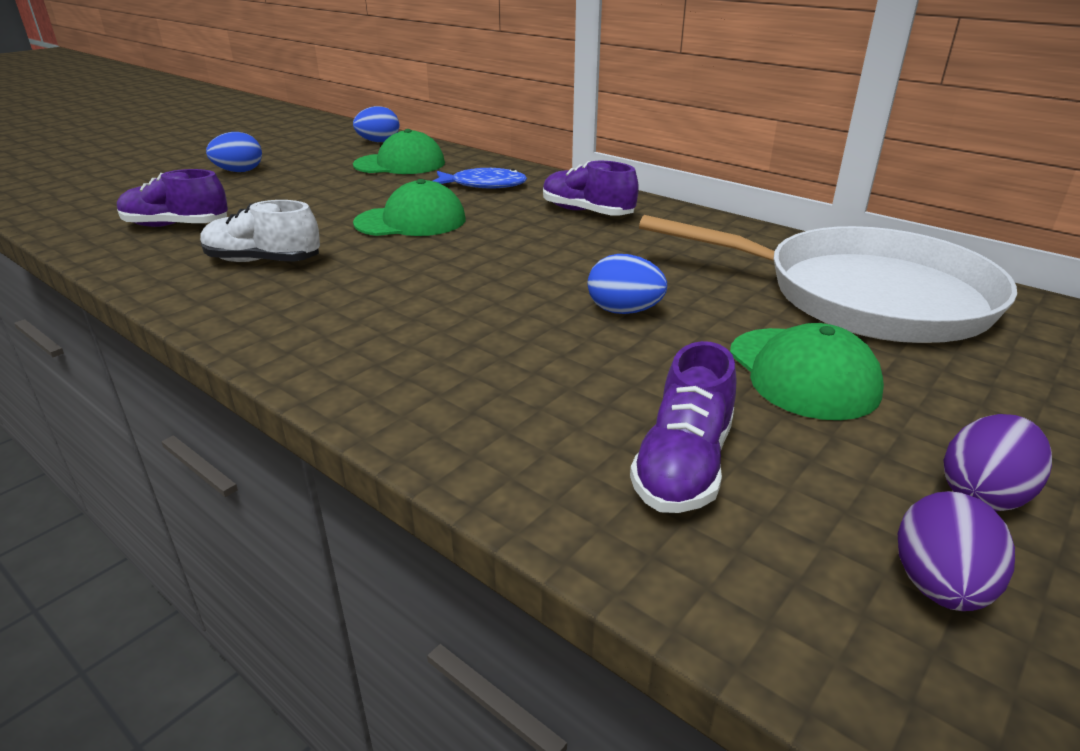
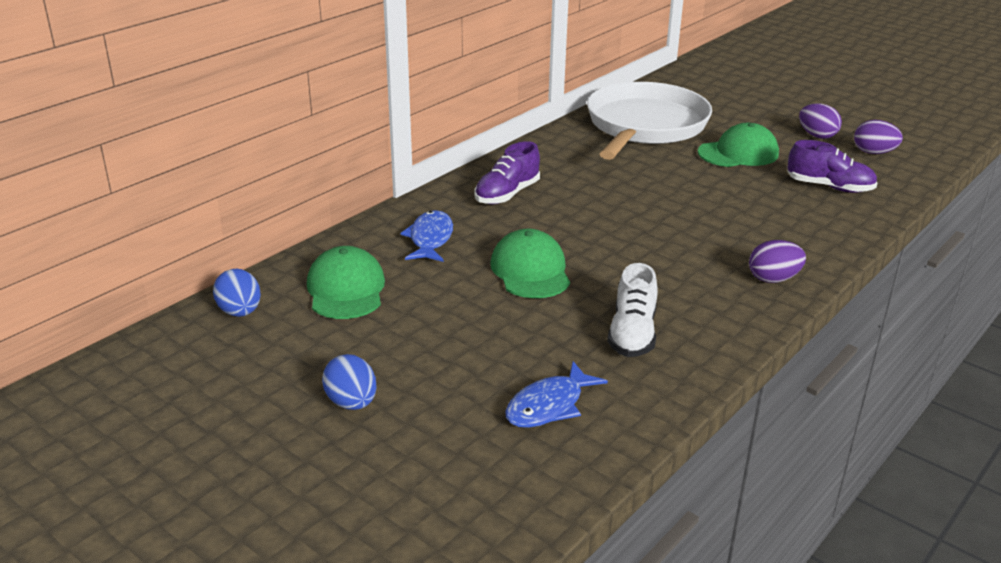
camera: 90 degrees left, 0 degrees up
purple shoe [117,169,228,227] -> blue fish [505,361,608,428]
blue egg [588,254,667,314] -> none
none -> purple egg [749,240,806,283]

